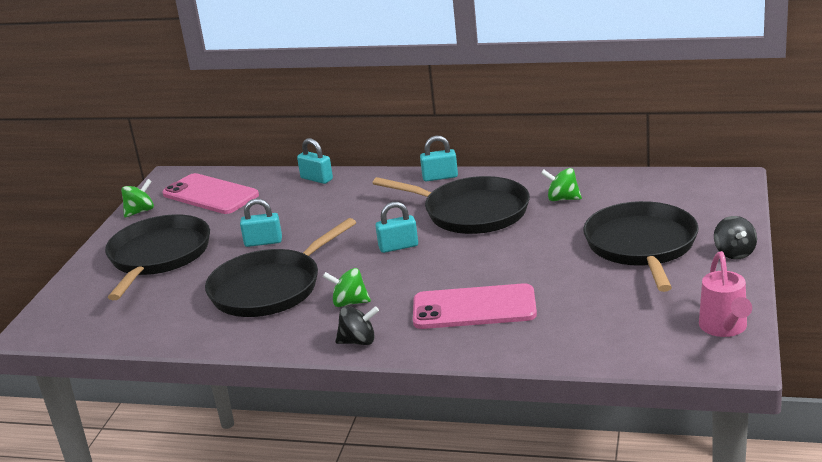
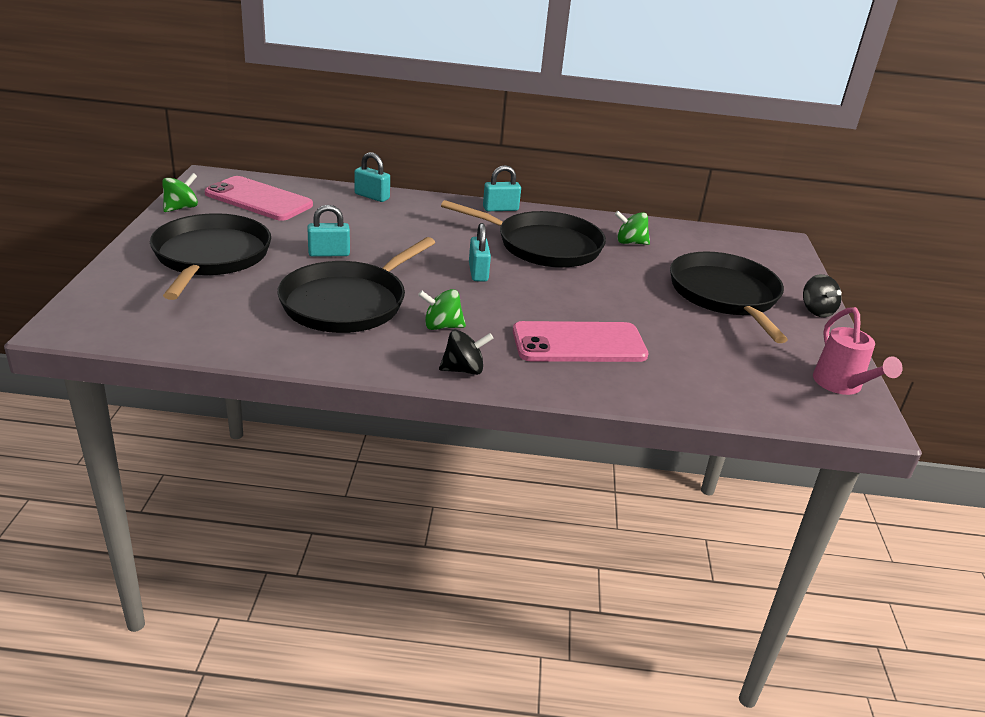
camera: 15 degrees left, 5 degrees up
turquoise padlock [375,202,418,253] -> turquoise padlock turned 75 degrees counterclockwise [469,223,491,282]

